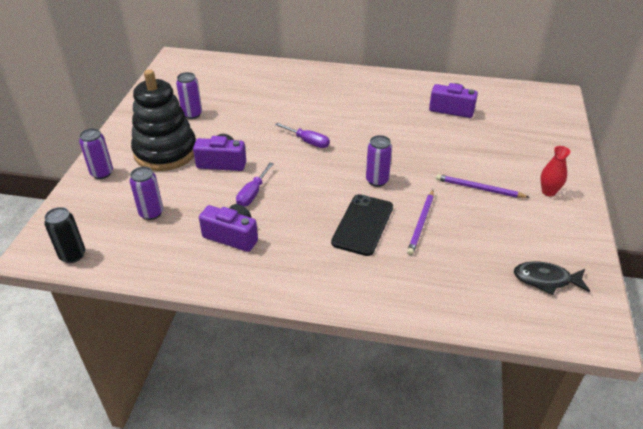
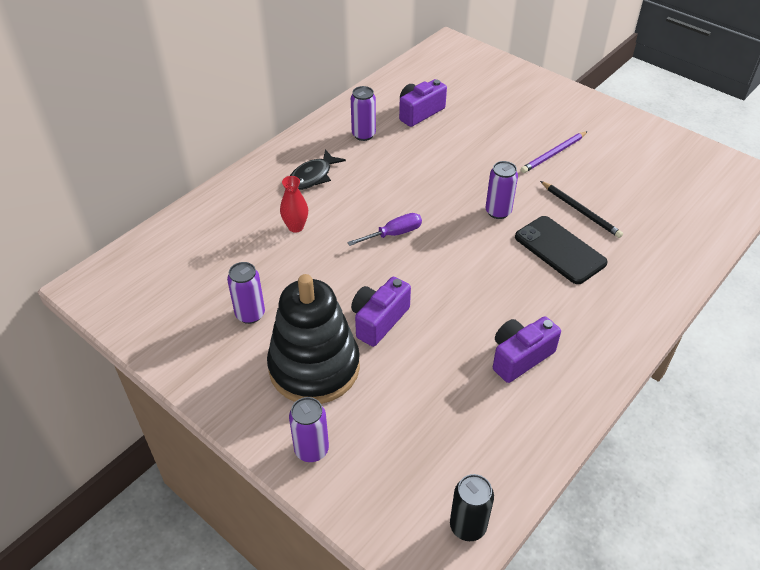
camera: 60 degrees left, 5 degrees up
purple can [130,167,163,220] -> purple can moved to [351,86,376,141]
purple screwdriver [236,163,274,207] -> none
purple pencil [407,190,434,255] -> black pencil [540,181,623,238]
black fish [514,261,590,295] -> black fish moved to [290,149,346,190]
red vase [540,146,571,197] -> red vase moved to [280,176,308,233]

